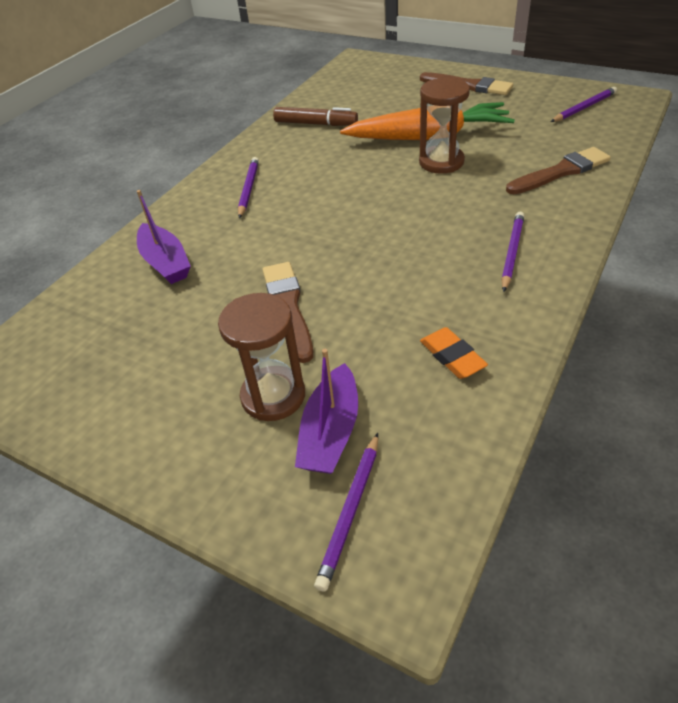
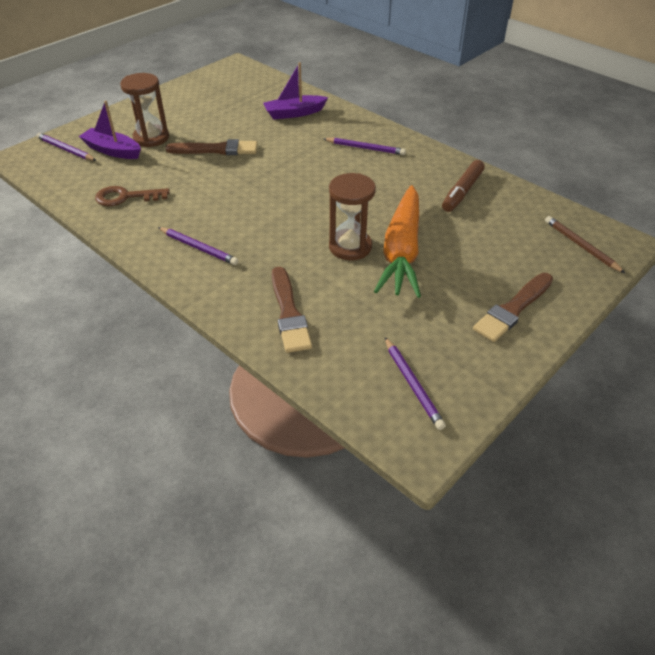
camera: 100 degrees right, 0 degrees up
orange eraser [420,327,488,379] -> brown key [95,186,170,206]
none -> brown pencil [545,216,625,273]

